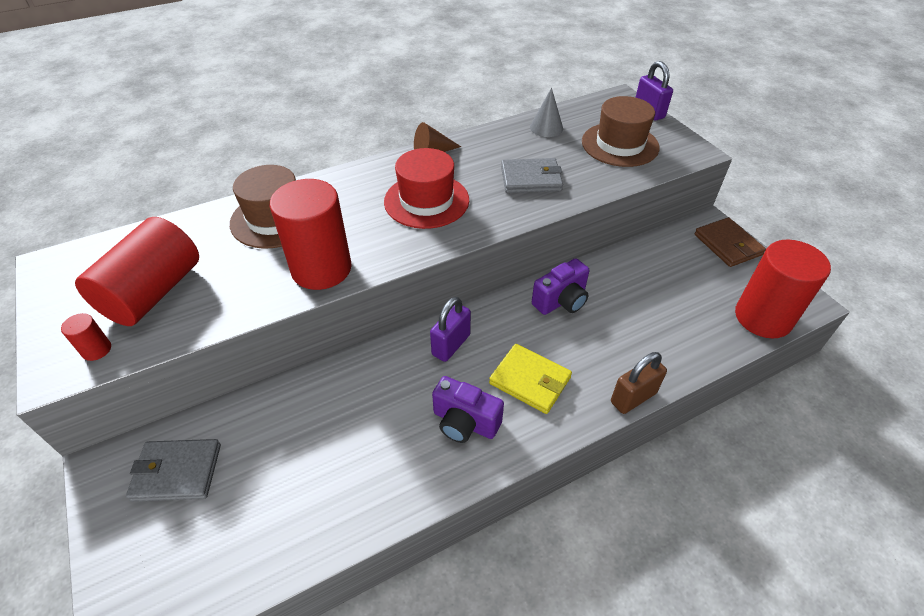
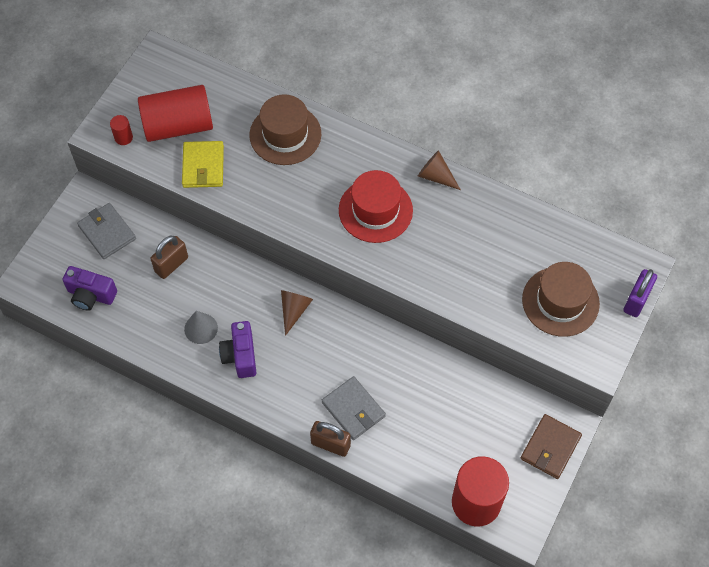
camera: 55 degrees right, 15 degrees up
red cylinder [270,179,352,290] -> none
purple padlock [430,297,471,362] -> brown cone [281,290,313,336]
yellow wallet [489,344,572,414] -> yellow wallet moved to [182,141,224,188]
grey wallet [501,158,563,193] -> grey wallet moved to [322,376,386,440]
grey cone [530,88,563,137] -> grey cone moved to [184,311,218,344]
purple camera [532,258,589,315] -> purple camera moved to [63,266,117,311]
none -> brown padlock [150,236,188,279]

